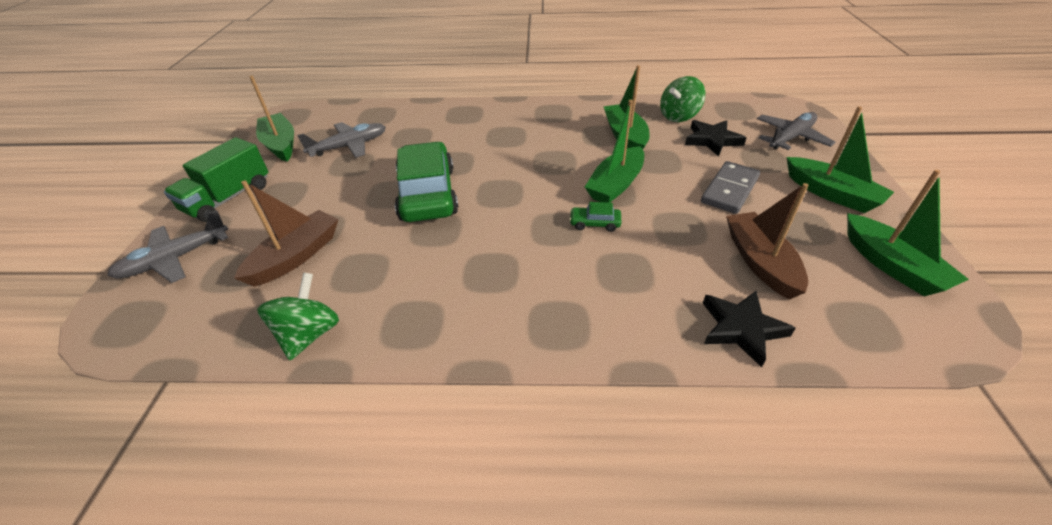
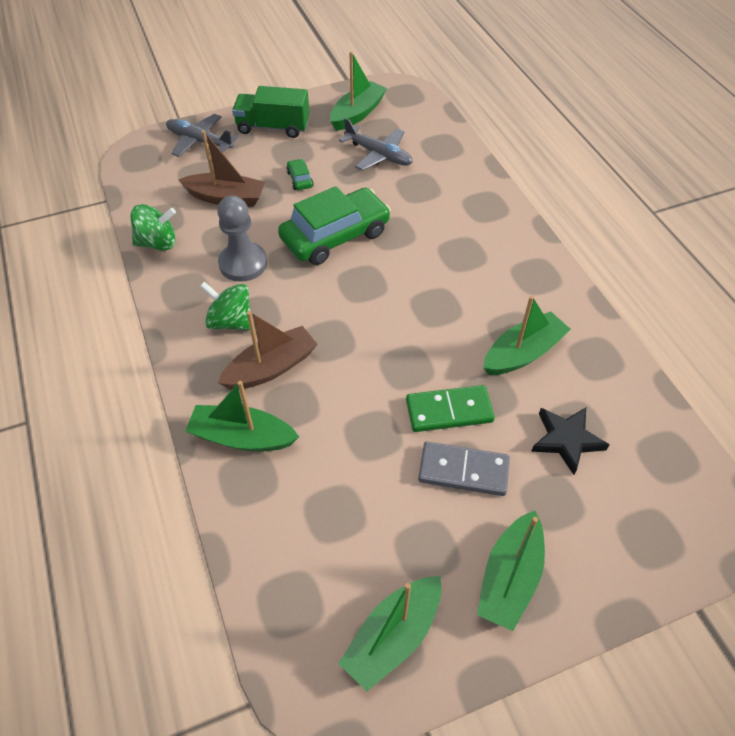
camera: 65 degrees right, 10 degrees up
green car [569,202,621,232] -> green car moved to [286,159,314,190]
green boat [585,100,644,203] -> green boat moved to [185,381,299,451]
green spinning top [660,76,705,122] -> green spinning top moved to [200,281,250,330]
black star [703,291,795,368] -> none
brown boat [726,183,809,299] -> brown boat moved to [218,311,318,390]
grey plane [757,112,836,150] -> none
none -> grey pawn [217,196,267,282]
none -> green domino [406,385,495,432]

